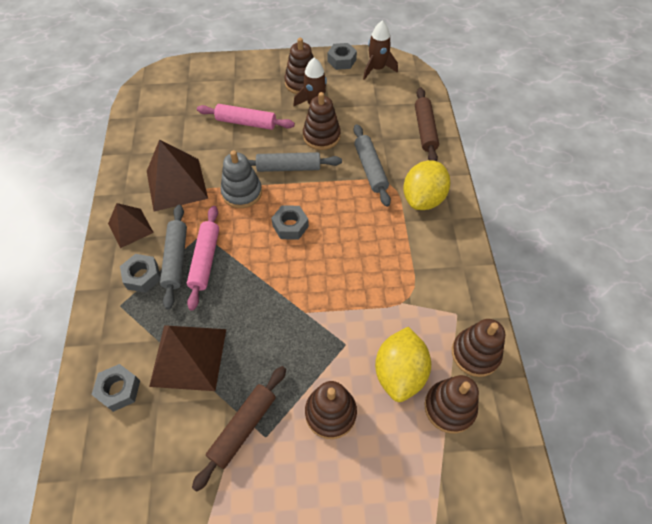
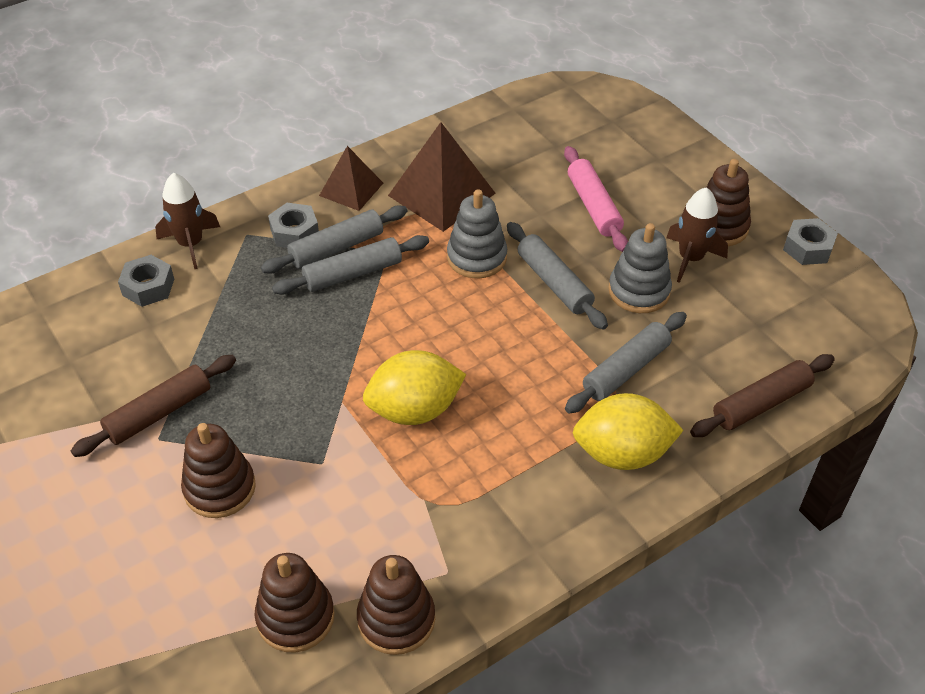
camera: 60 degrees right, 10 degrees down
brown pyramid [149,325,226,391] -> none
pink rolling pin [187,206,219,311] -> grey rolling pin [272,235,429,295]
brown rolling pin [192,366,286,492] -> brown rolling pin turned 45 degrees counterclockwise [71,355,236,457]
grey nut [271,205,309,240] -> none
brown stacking toy [303,92,341,150] -> grey stacking toy [608,223,672,313]
brown rocket [363,21,398,80] -> brown rocket moved to [155,173,220,269]
yellow lemon [375,327,431,402] -> yellow lemon moved to [363,350,466,425]

